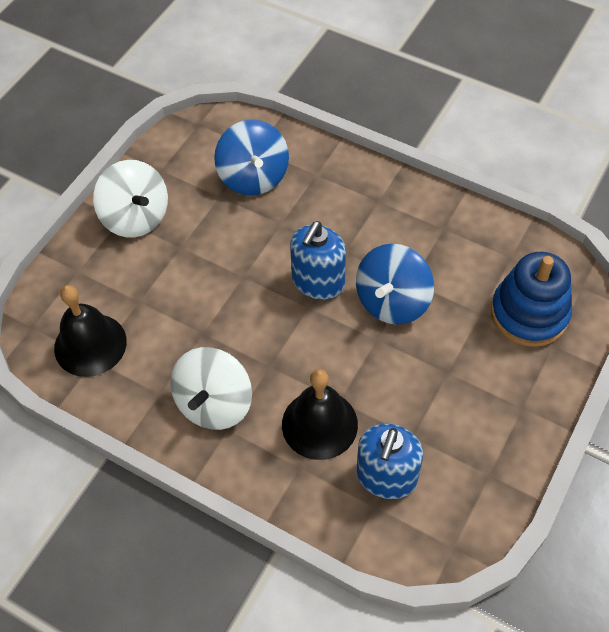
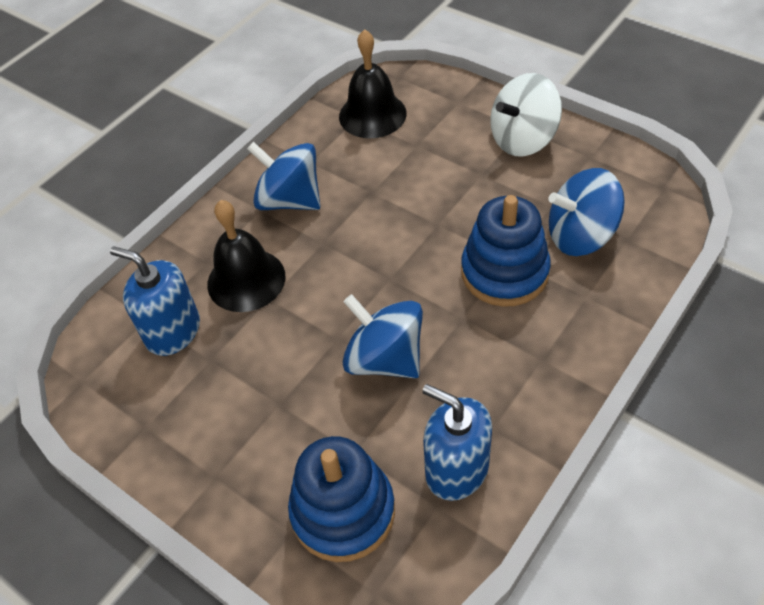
camera: 100 degrees right, 5 degrees down
white spinning top [170,347,252,430] -> blue spinning top [247,142,320,210]
blue soap dispenser [290,221,346,300] -> blue soap dispenser moved to [422,384,492,501]
none -> blue stacking toy [461,195,551,307]

